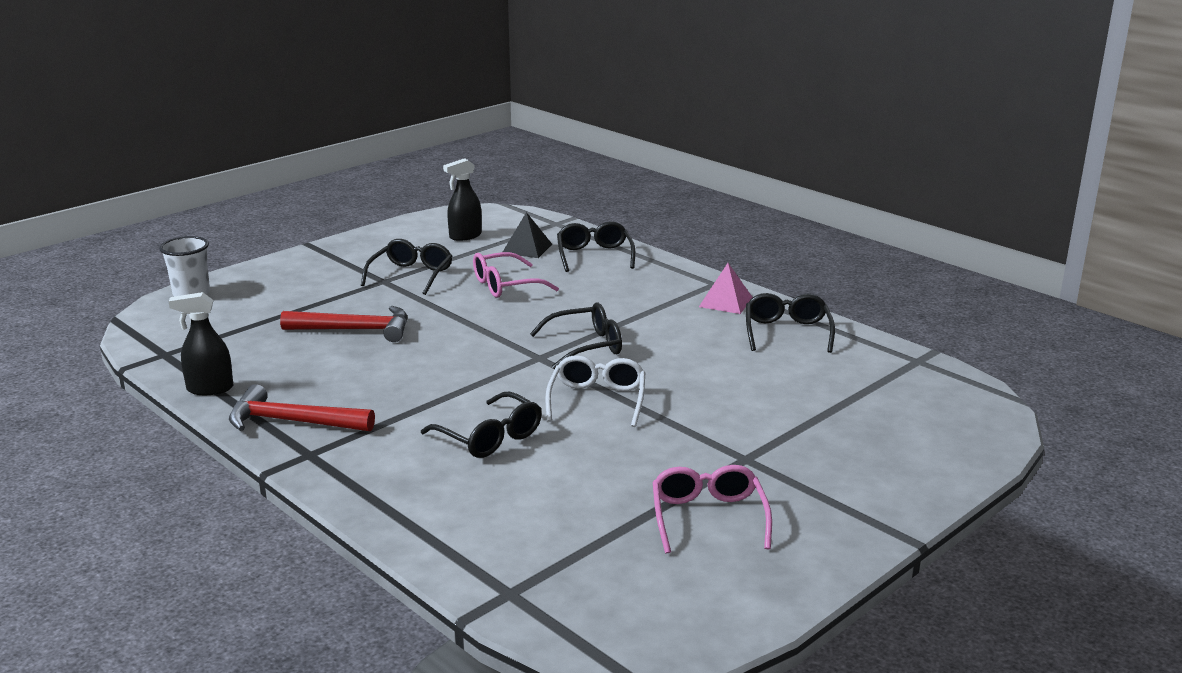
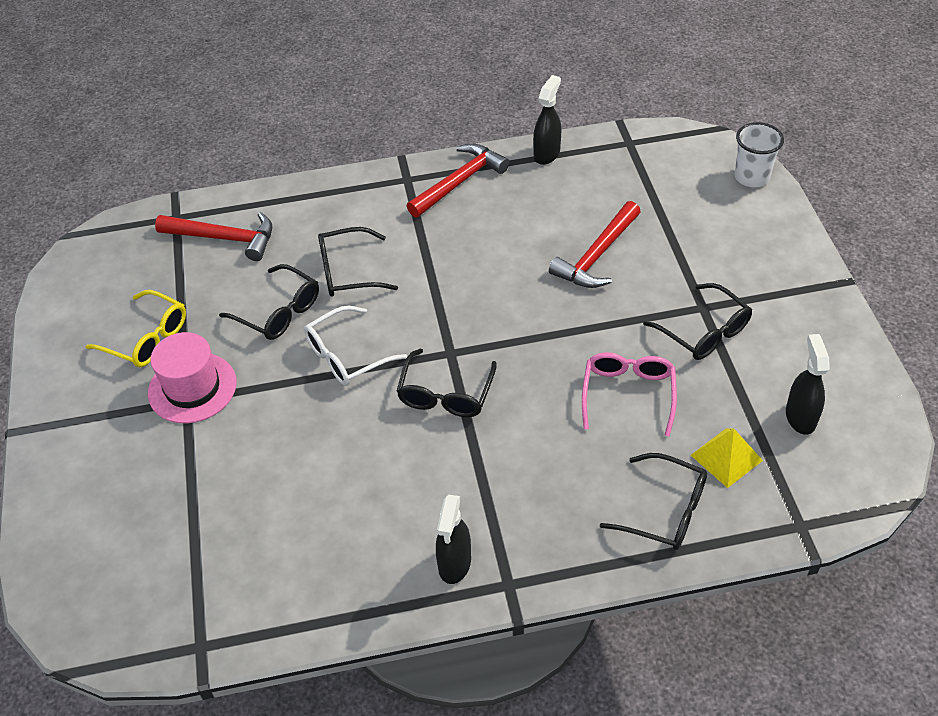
camera: 125 degrees right, 25 degrees up
black pyramid [503,212,552,258] -> yellow pyramid [691,428,763,488]
white glasses [545,355,645,427] -> white glasses turned 105 degrees clockwise [304,306,408,386]
pink glasses [653,465,772,554] -> yellow glasses [85,290,186,367]
pink pyramid [699,263,753,314] -> black spray bottle [436,495,471,584]
black glasses [746,293,835,353] -> black glasses moved to [219,264,319,340]
none -> pink hat [148,332,237,423]
none -> red hammer [155,212,272,261]

